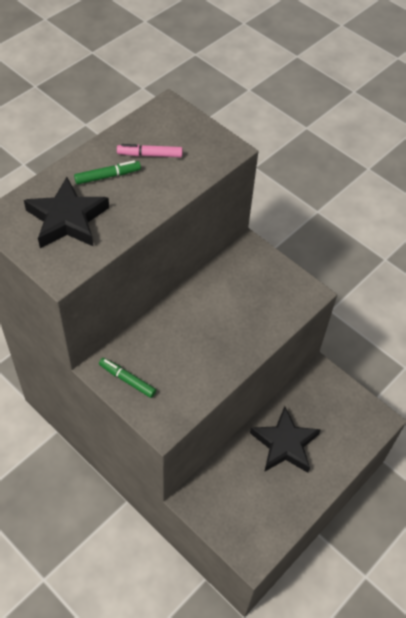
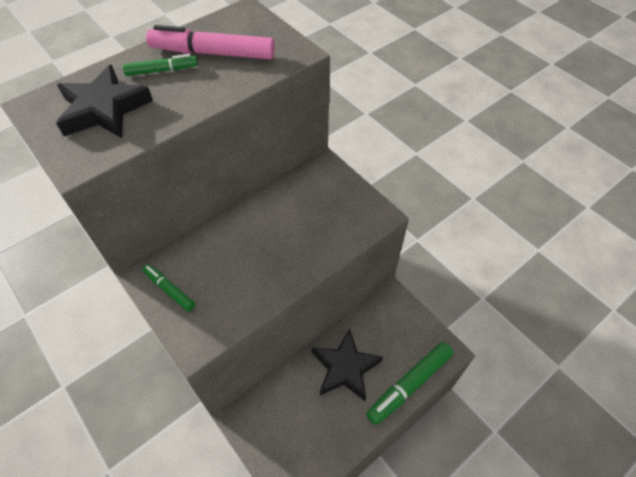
camera: 10 degrees right, 0 degrees up
pink marker [117,144,183,157] -> pink marker [146,25,275,59], size x1.82
none -> green marker [366,342,453,425]

